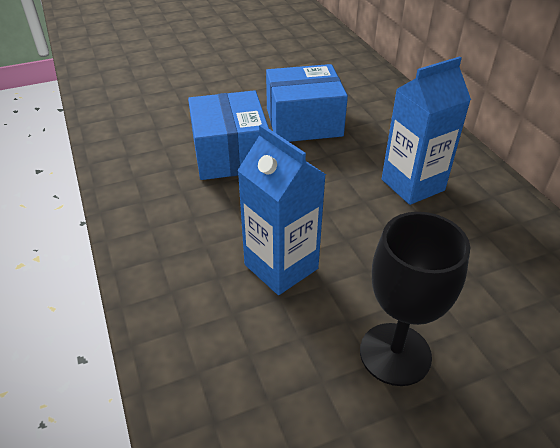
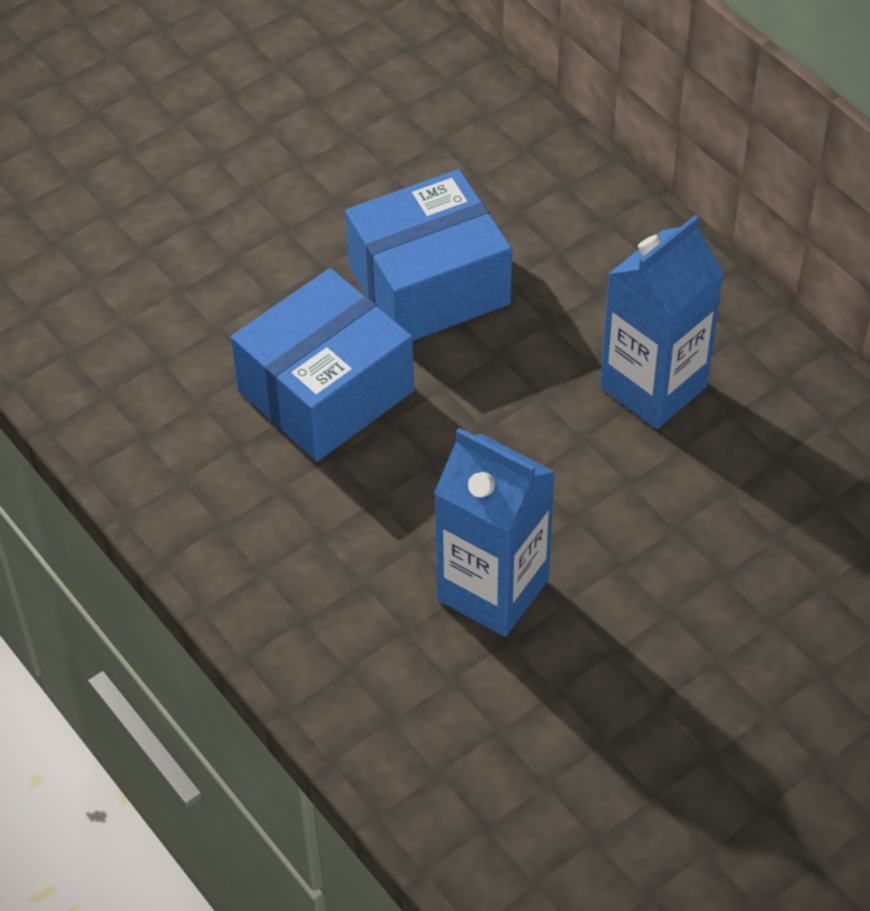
camera: 15 degrees left, 10 degrees up
blue box [188,90,269,180] -> blue box turned 75 degrees clockwise [231,268,414,461]
black goblet [360,212,470,386] -> none

